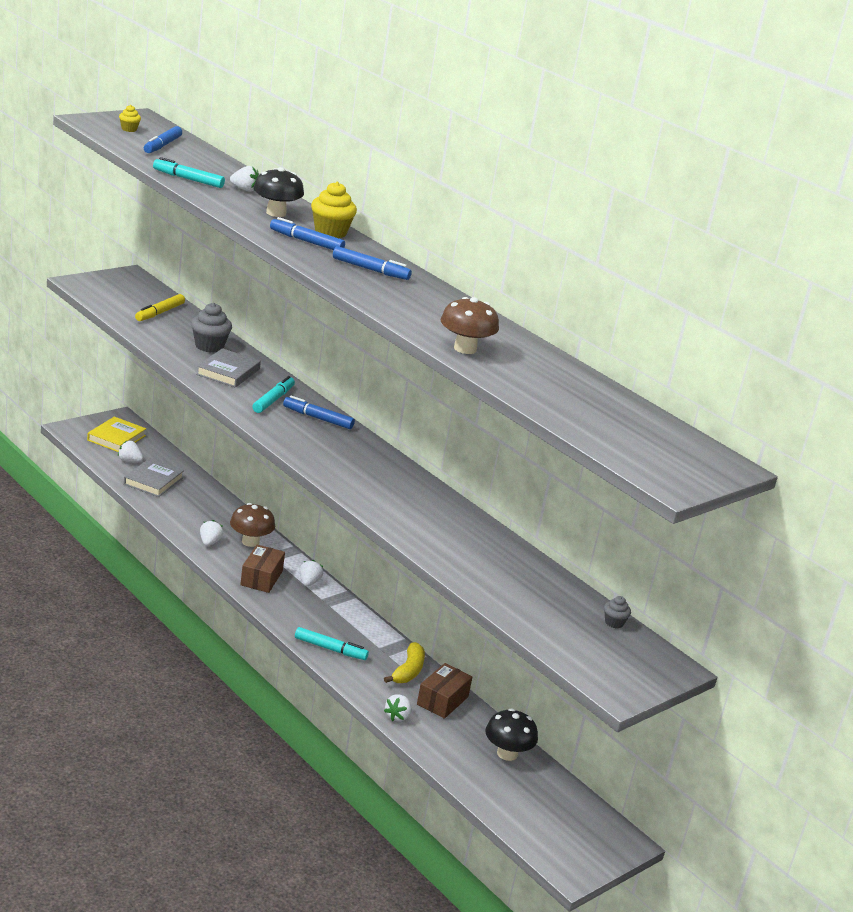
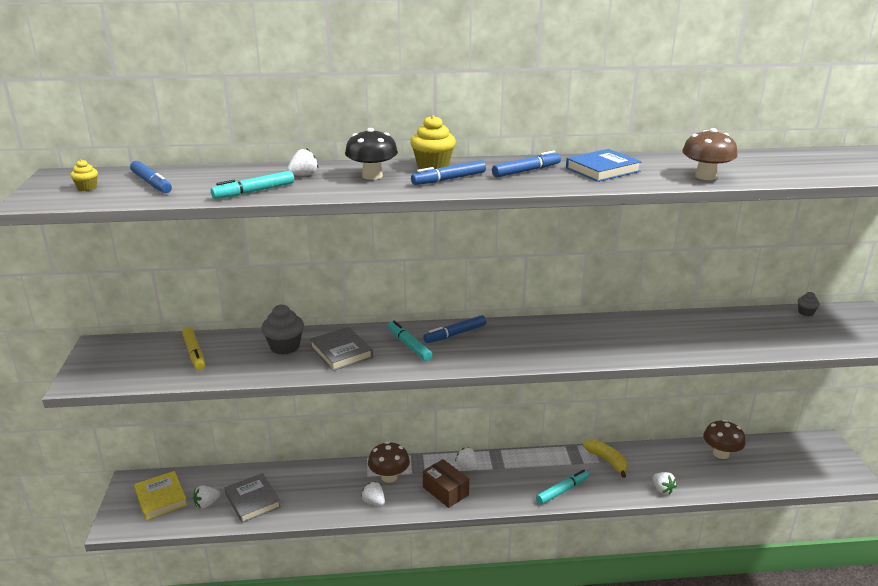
camera: 50 degrees left, 0 degrees up
brown box [417,663,472,719] -> none
black mushroom [485,708,538,761] -> brown mushroom [703,420,745,459]
none -> blue book [566,149,642,182]

